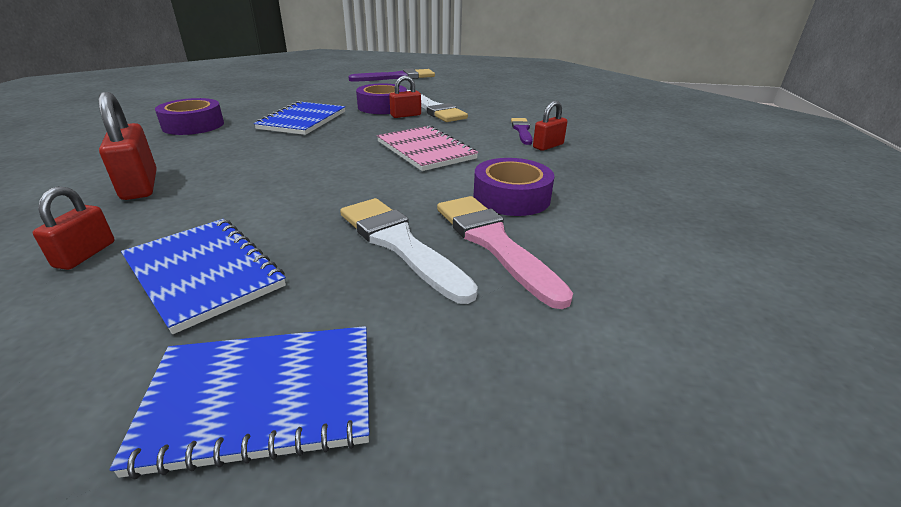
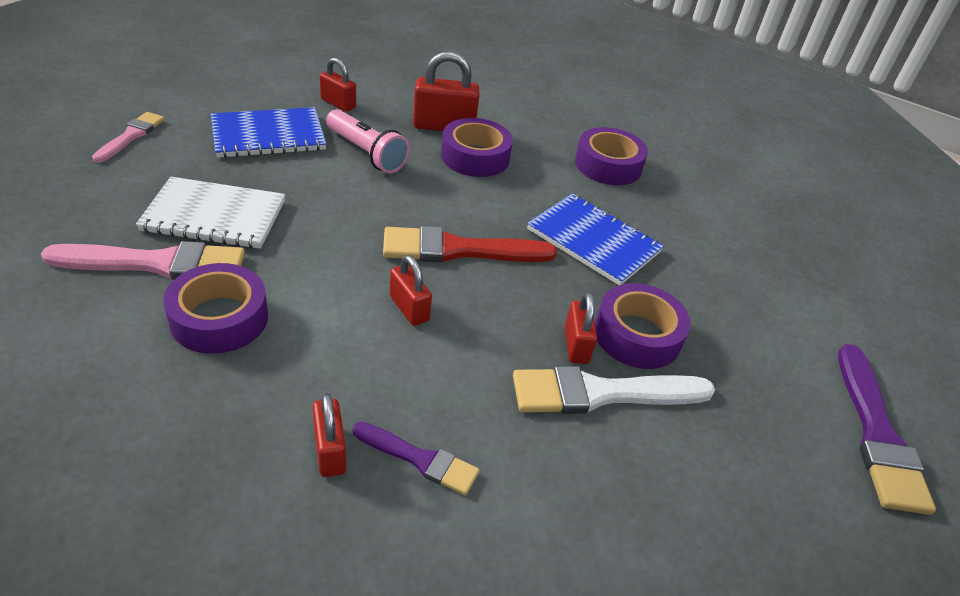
camera: 110 degrees right, 10 degrees up
blue notebook [110,326,370,479] -> pink brush [92,112,165,163]
white brush [340,198,478,304] -> white notebook [136,177,285,249]
pink notebook [377,125,478,171] -> red padlock [390,255,432,326]
none -> pink flashlight [326,109,410,173]
none -> red brush [383,226,557,262]
none -> purple tape [441,118,513,177]

